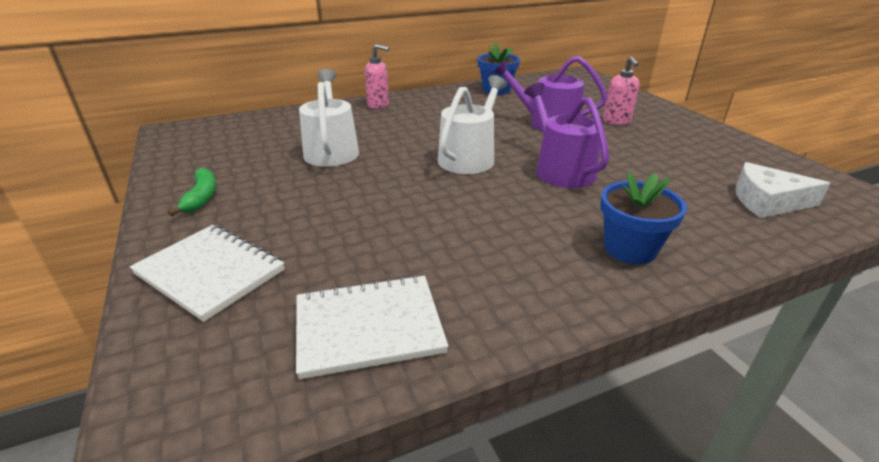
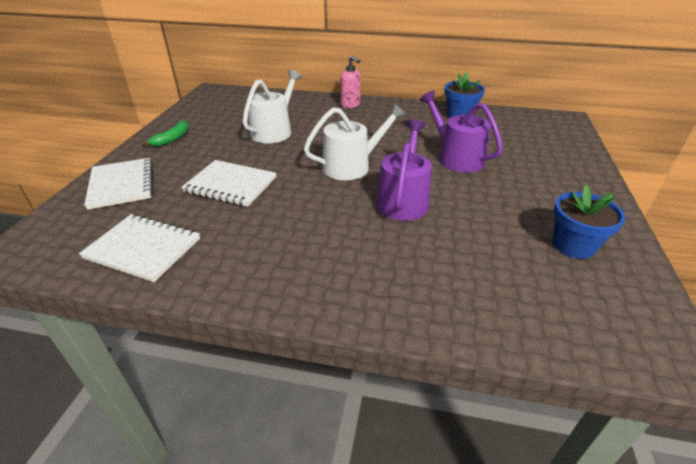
camera: 35 degrees right, 5 degrees up
blue flower pot [600,172,687,265] -> blue flower pot moved to [553,184,625,259]
pink soap dispenser [603,57,640,125] -> none
white cheese [735,162,831,218] -> none
none -> white notebook [181,160,276,207]

